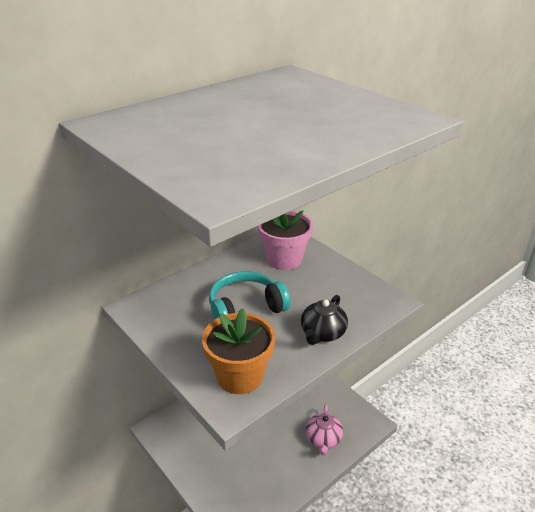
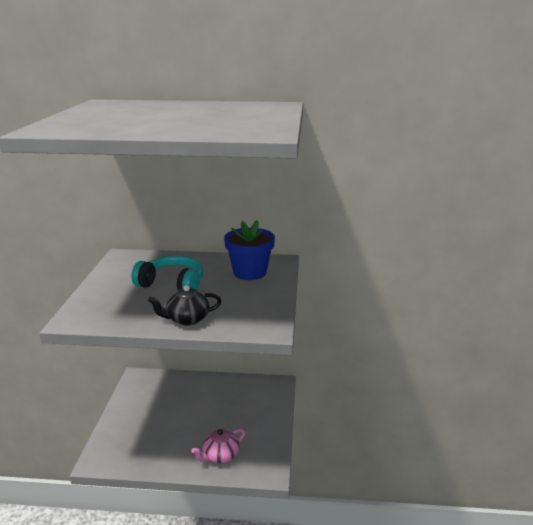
camera: 45 degrees right, 10 degrees down
orange flower pot [202,308,275,394] -> none
pink flower pot [258,211,313,270] -> blue flower pot [224,220,275,280]

